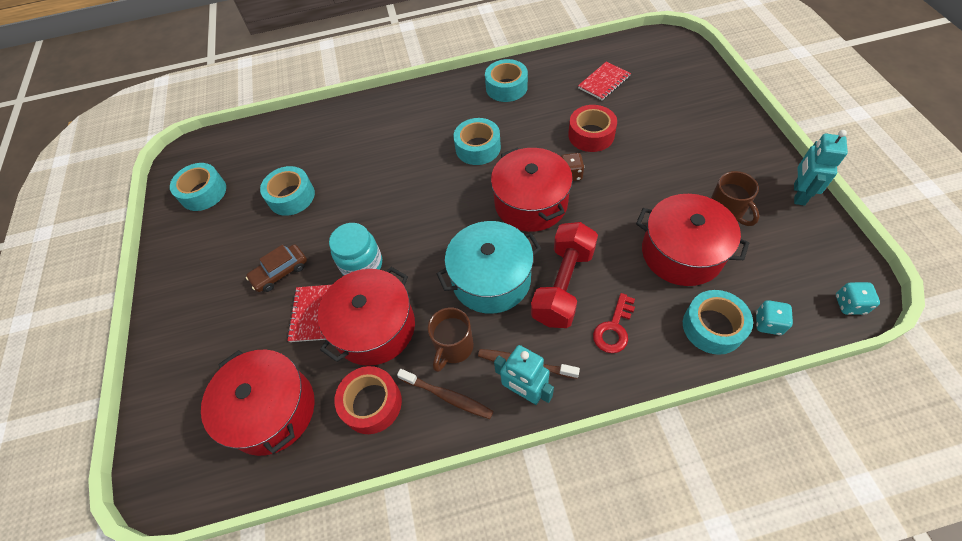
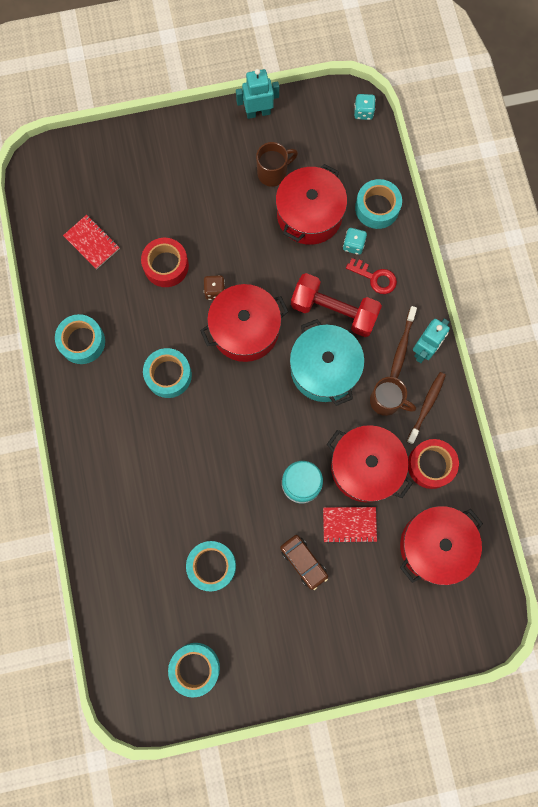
camera: 95 degrees left, 20 degrees up
turquoise dice [756,300,793,335] -> turquoise dice moved to [343,228,367,255]
turquoise robot [794,130,848,206] -> turquoise robot turned 150 degrees clockwise [236,69,279,119]

